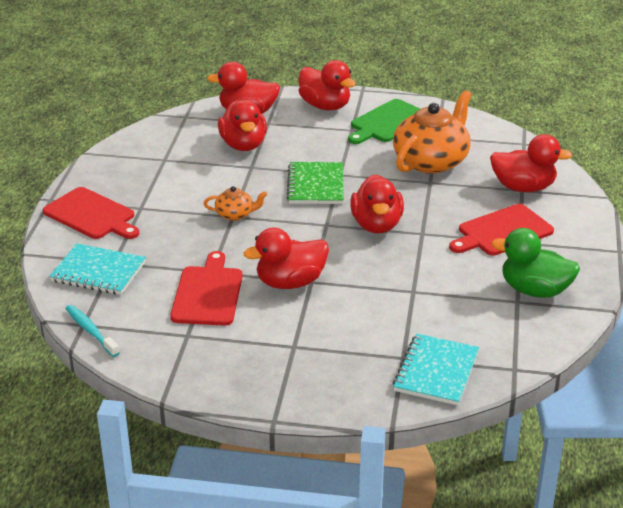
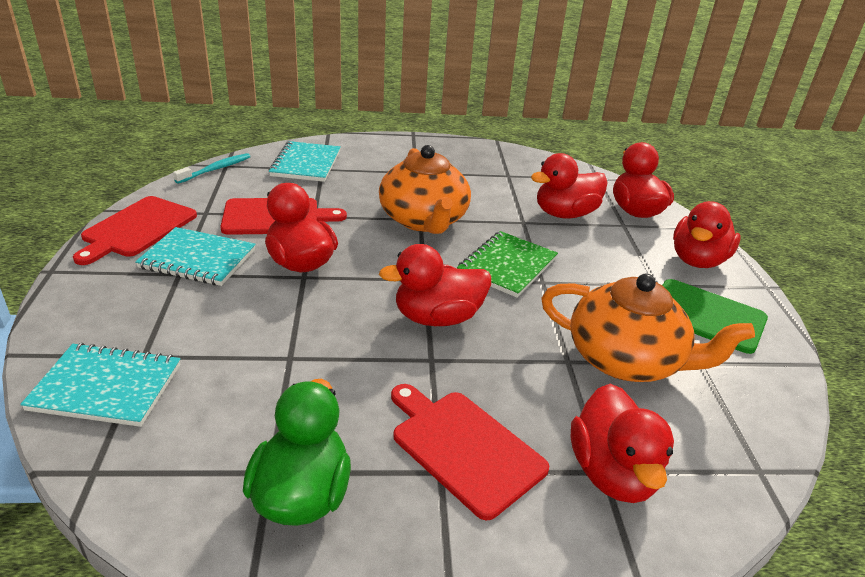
camera: 75 degrees right, 0 degrees up
red cutting board [43,187,139,239] -> red cutting board moved to [73,196,197,265]
orange teapot [204,186,267,221] -> orange teapot [379,145,471,234], size x2.14
green notebook [287,162,344,204] -> green notebook turned 45 degrees counterclockwise [457,231,558,298]
none -> turquoise notebook [135,227,256,286]

